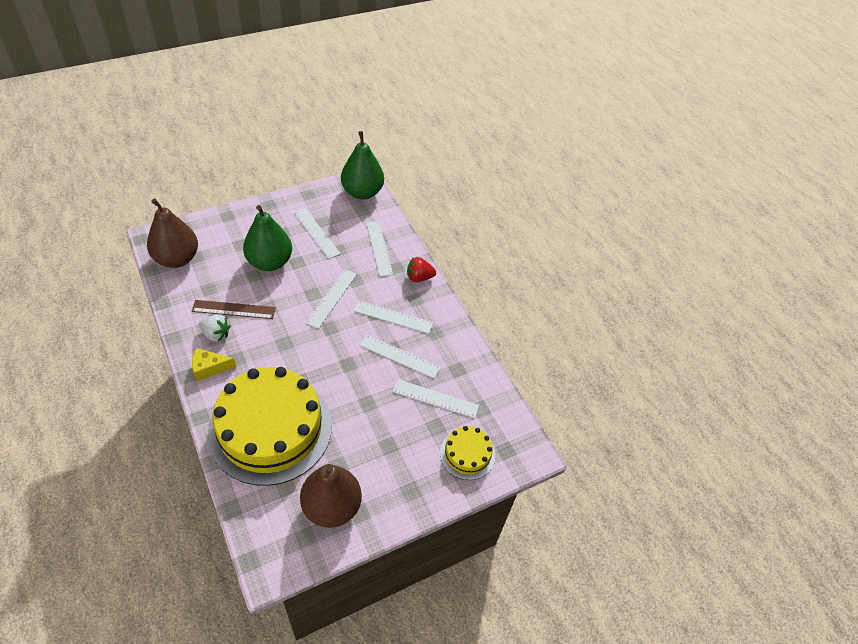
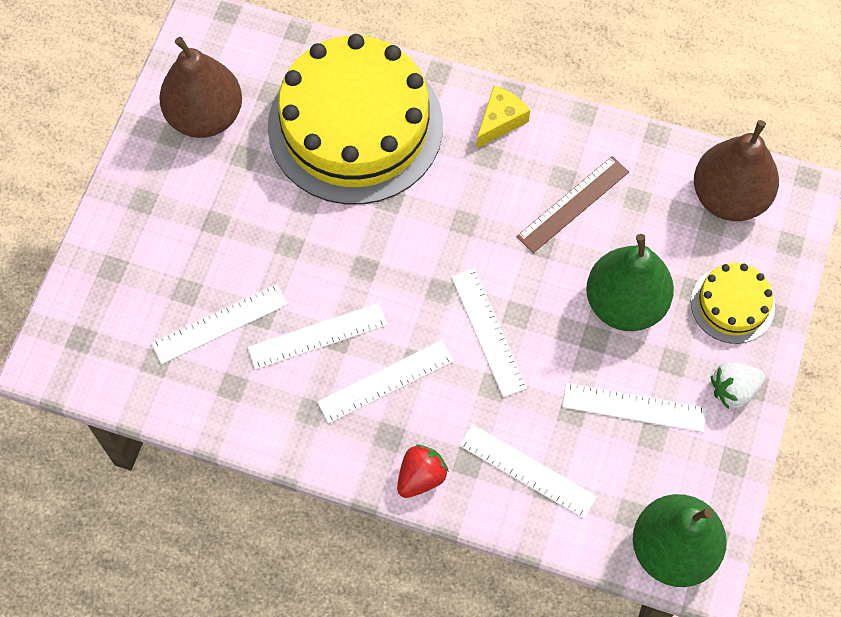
camera: 140 degrees right, 15 degrees up
white strawberry [198,314,231,342] -> white strawberry moved to [711,362,765,409]
yellow cake [440,426,495,480] -> yellow cake moved to [691,263,775,344]

